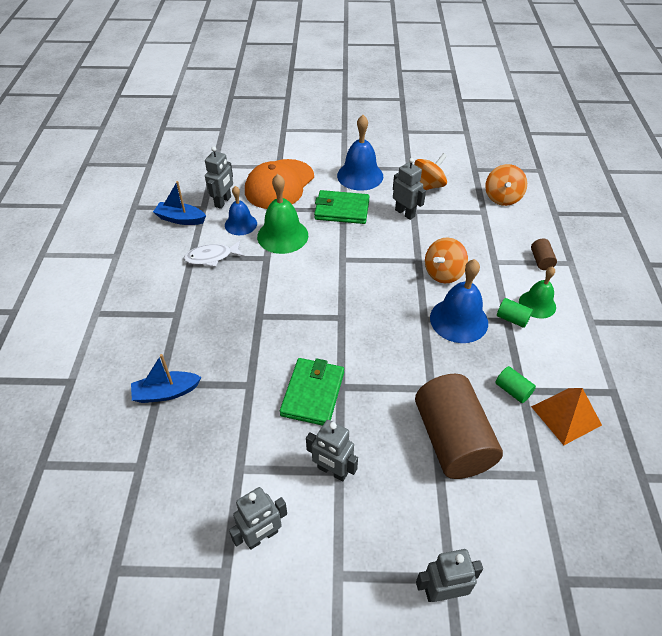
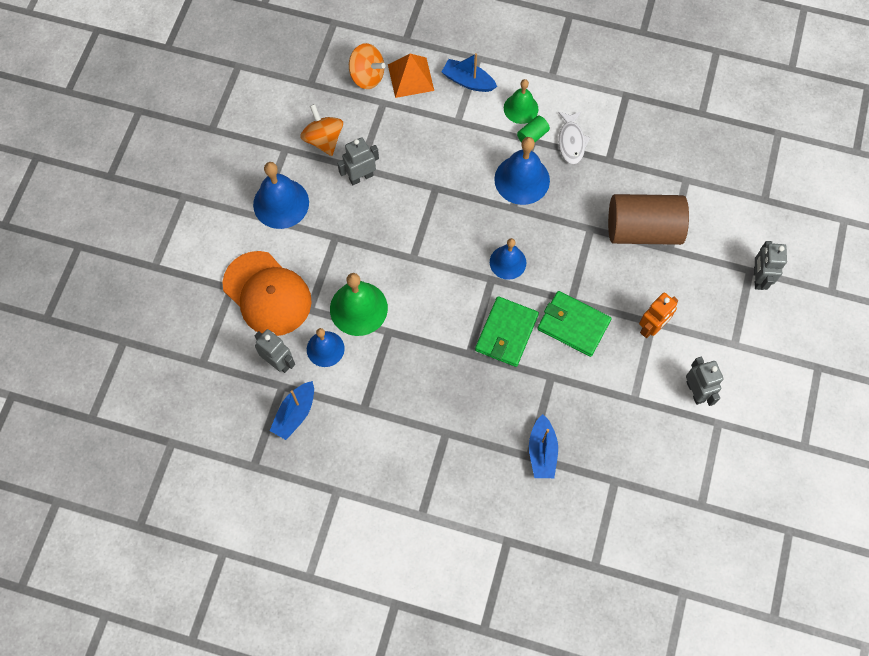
camera: 75 degrees left, 20 degrees up
white fish [184,241,244,267] -> white fish moved to [558,111,591,164]
grey robot [306,420,358,482] -> orange robot [639,292,678,338]
green wallet [314,190,370,224] -> green wallet moved to [475,296,539,367]
orange spinning top [425,237,468,283] -> none
green cylinder [495,366,536,403] -> none
brown cylinder [531,238,557,270] -> blue boat [442,53,497,92]
orange pyramid [531,388,602,445] -> orange pyramid moved to [388,54,434,98]
none -> blue bell [490,238,526,280]

